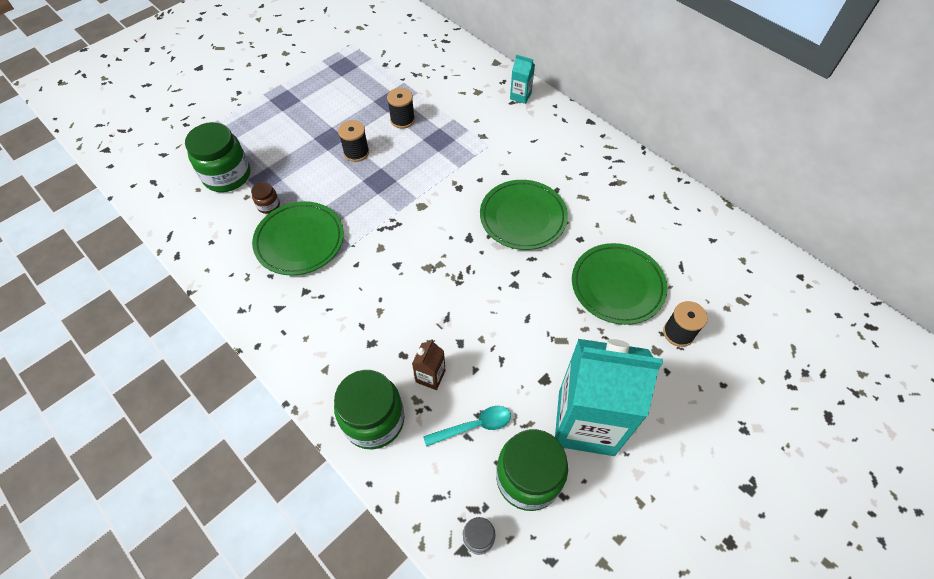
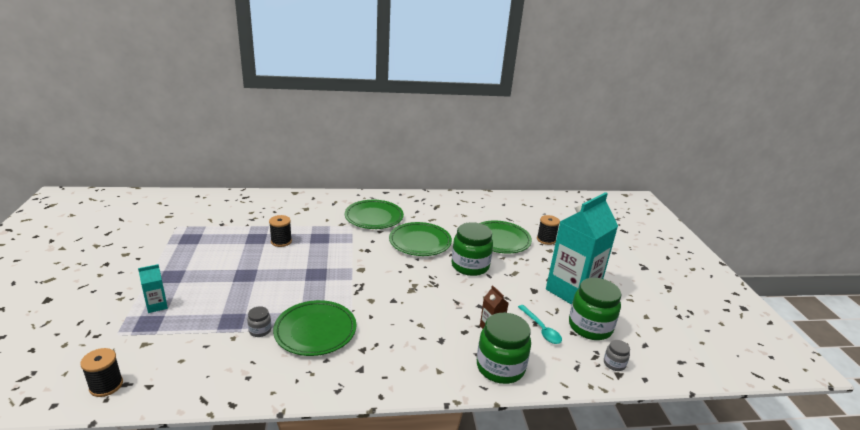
camera: 55 degrees left, 30 degrees down
green jar [185,122,250,192] -> green jar moved to [452,222,493,276]
brown jar [251,182,280,214] -> grey jar [247,306,271,337]
black spool [338,120,369,162] -> black spool moved to [80,348,123,397]
turquoise spoon [423,406,511,447] -> turquoise spoon turned 135 degrees clockwise [518,305,562,344]
turquoise carton [510,54,535,104] -> turquoise carton moved to [138,264,168,313]
none -> green plate [345,200,404,229]

